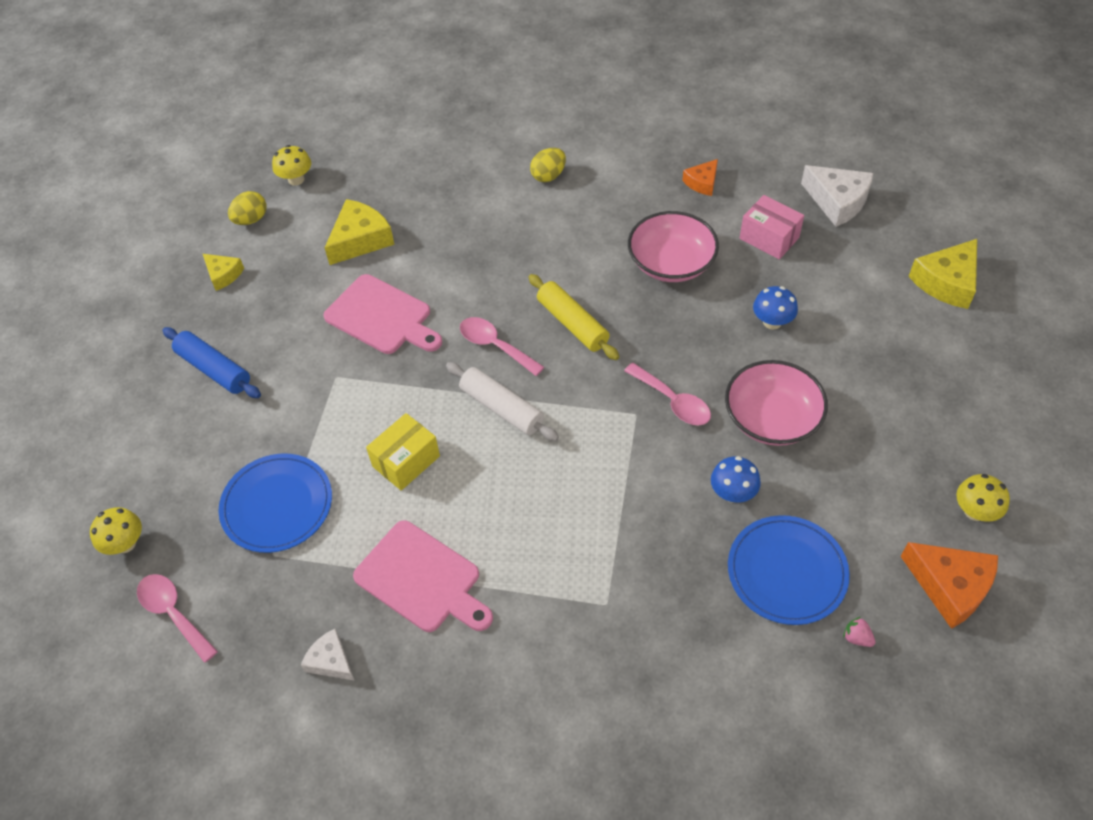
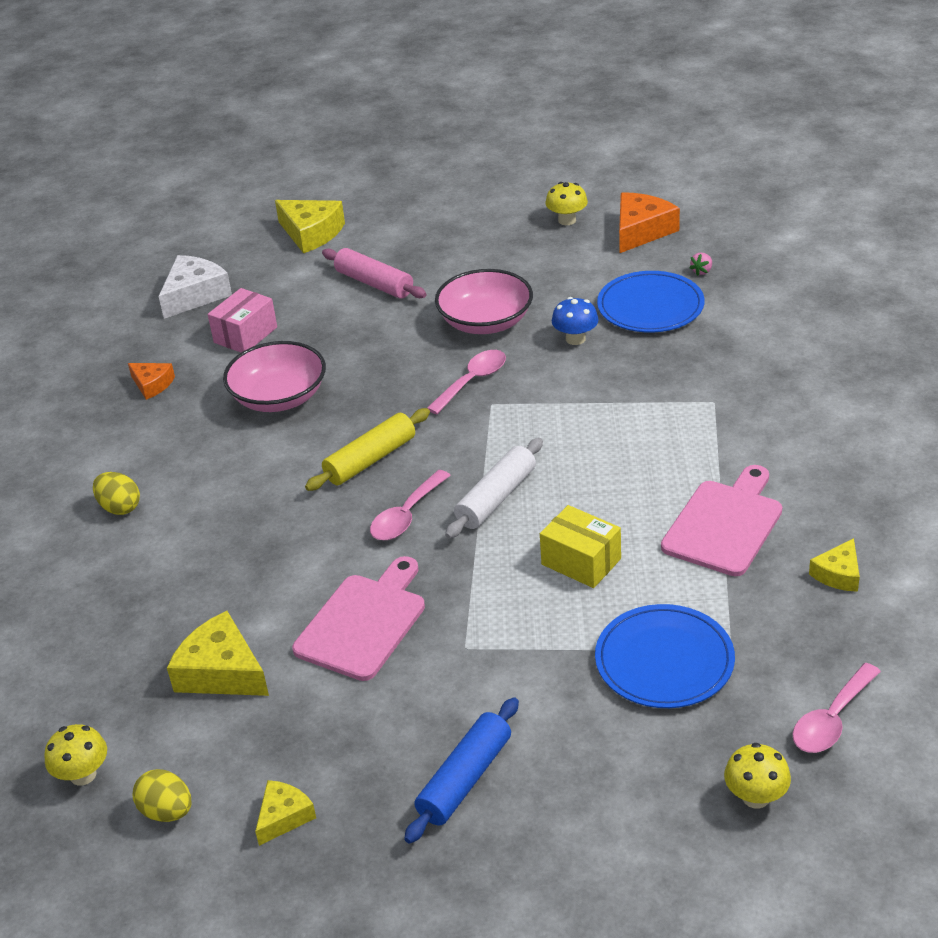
camera: 95 degrees left, 15 degrees down
white cheese [301,629,355,681] -> yellow cheese [809,538,860,592]
blue mushroom [753,286,798,330] -> none
none -> pink rolling pin [322,248,427,299]

